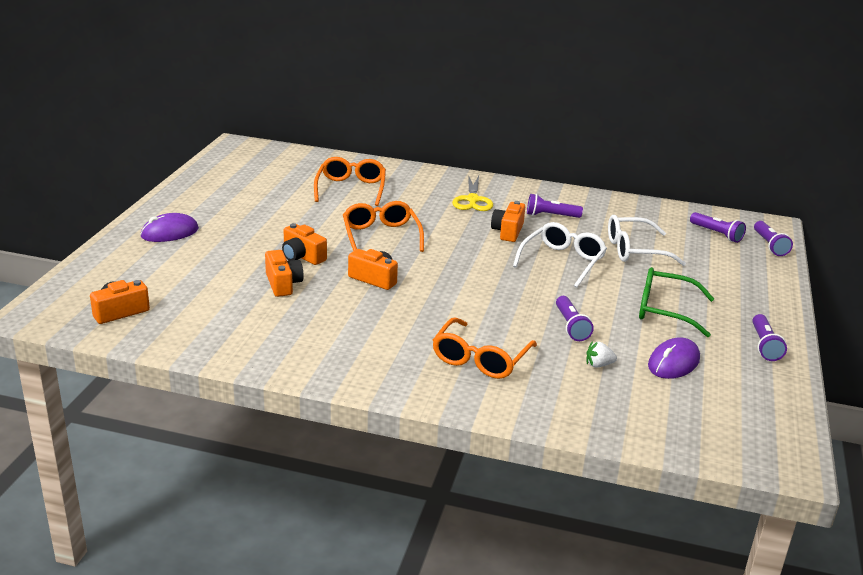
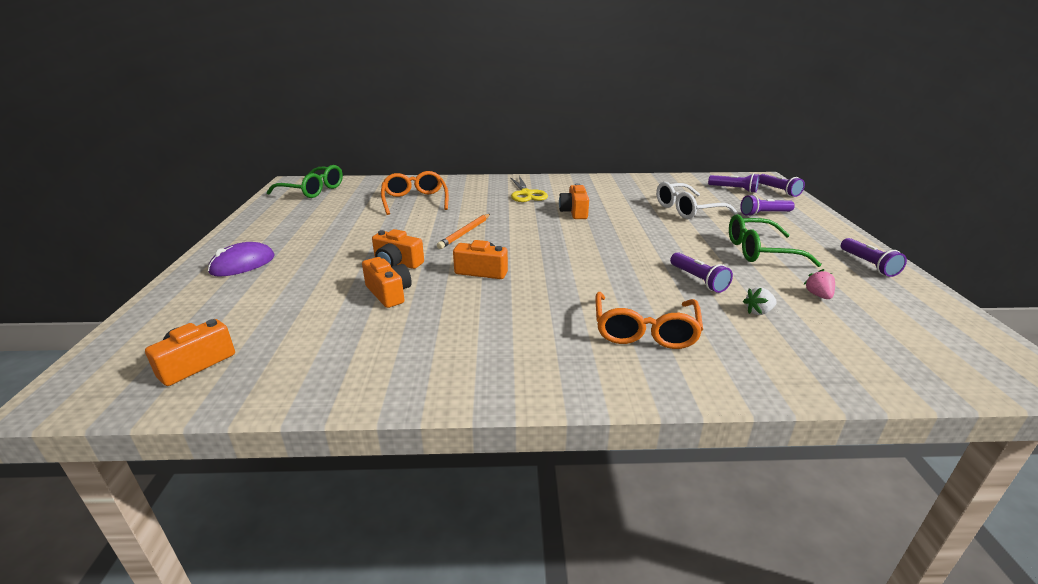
camera: 15 degrees left, 0 degrees up
orange glasses [343,201,424,252] -> orange pencil [437,214,490,249]
white glasses [513,222,607,288] -> none
purple flashlight [527,194,583,218] -> purple flashlight moved to [740,195,795,216]
purple mouse [648,337,700,379] -> pink strawberry [803,269,835,299]
none -> green glasses [267,165,343,198]

